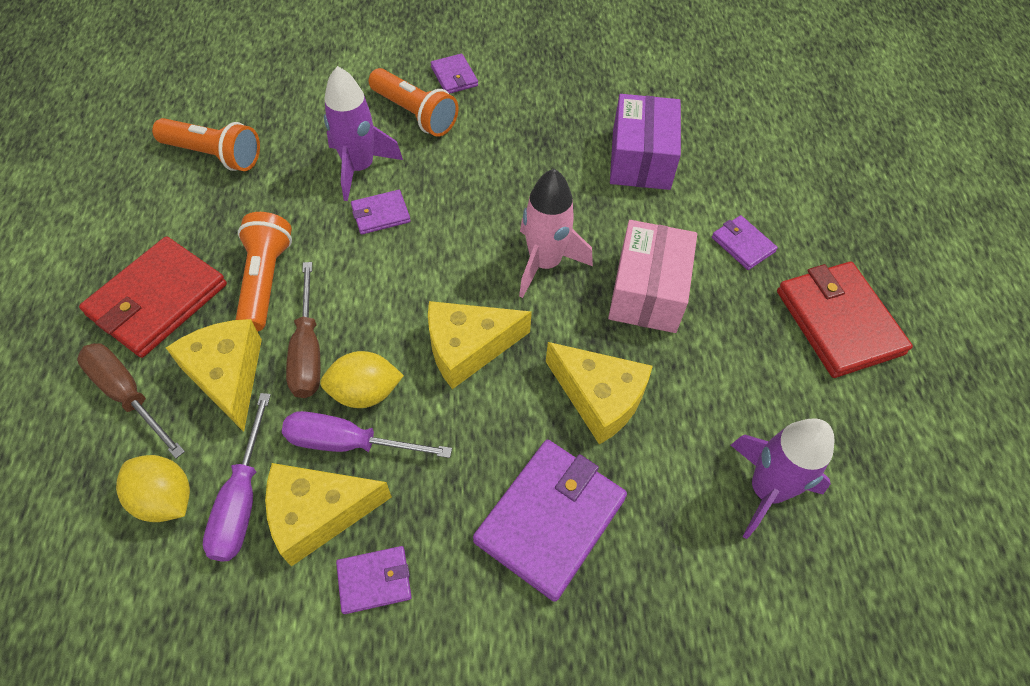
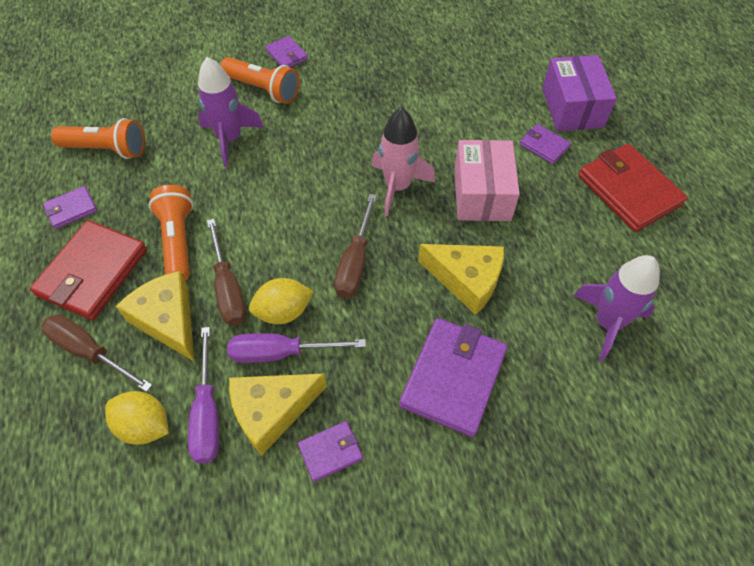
camera: 10 degrees left, 0 degrees up
purple wallet [351,190,411,235] -> purple wallet moved to [43,186,97,229]
yellow cheese [428,301,532,389] -> brown screwdriver [334,194,377,298]
purple box [610,94,681,190] -> purple box moved to [542,55,617,131]

